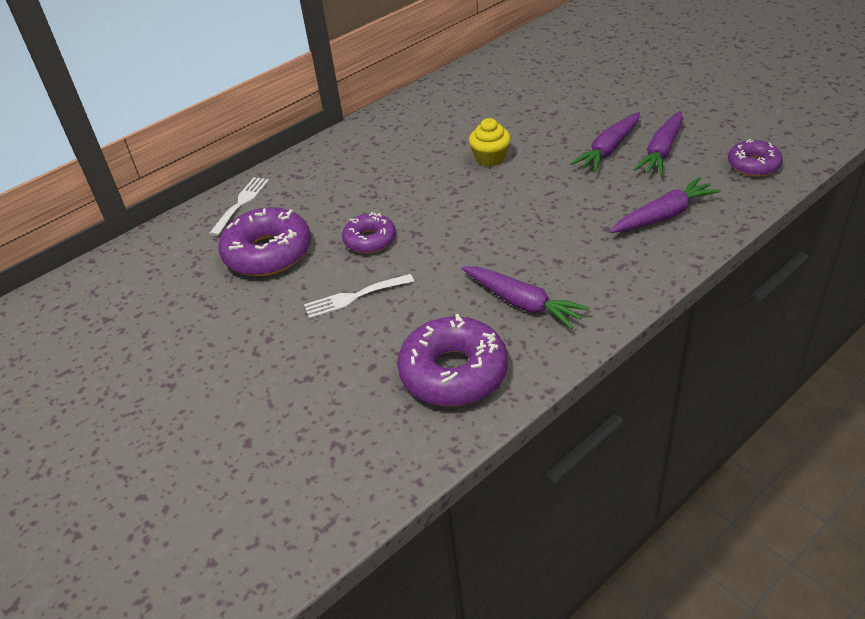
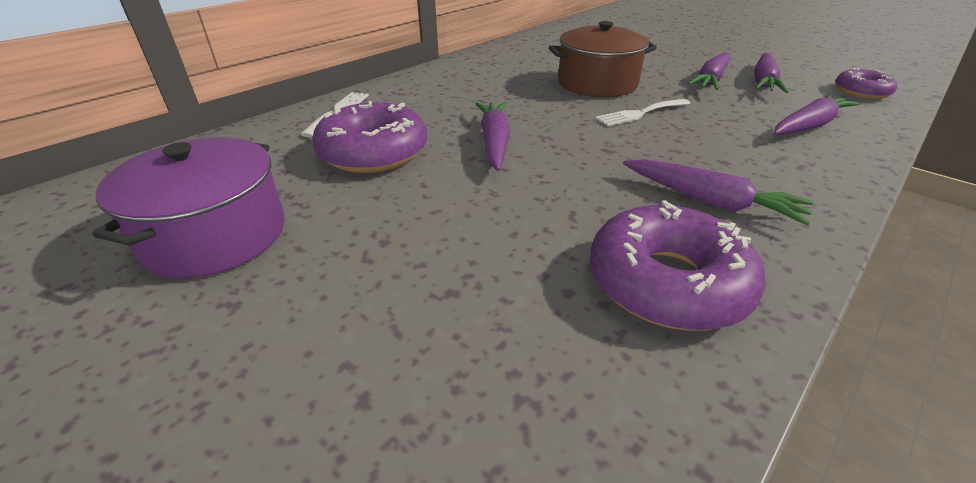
camera: 10 degrees left, 5 degrees down
white fork [304,274,414,319] -> white fork moved to [595,99,690,126]
purple donut [342,212,396,254] -> purple carrot [475,102,510,171]
yellow cupcake [469,118,511,166] -> brown pot [549,21,657,97]
none -> purple pot [93,138,285,278]

